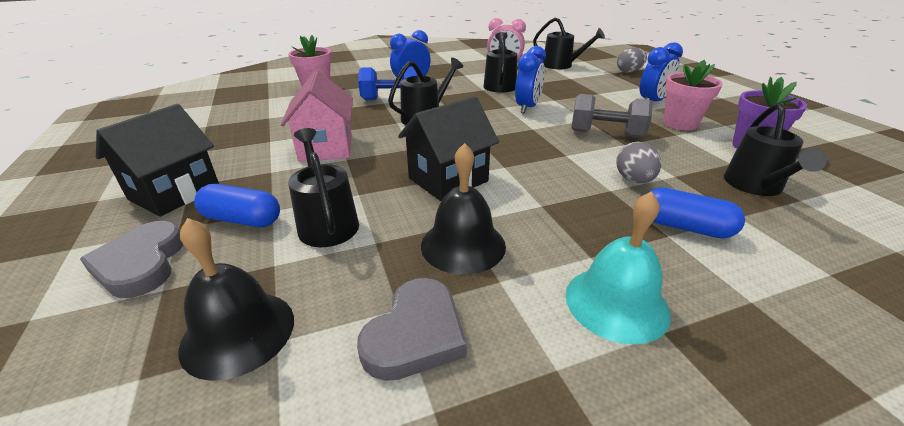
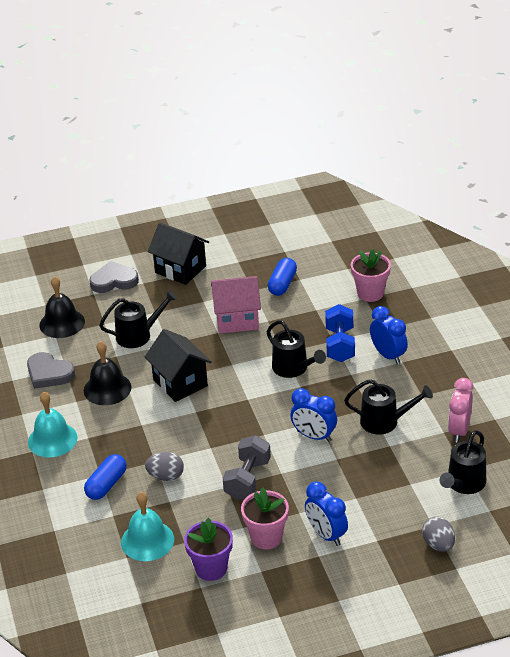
camera: 95 degrees right, 5 degrees up
blue capsule [194,184,280,227] -> blue capsule moved to [268,258,297,296]
black watering can [724,102,827,196] -> turquoise bell [121,492,174,561]

